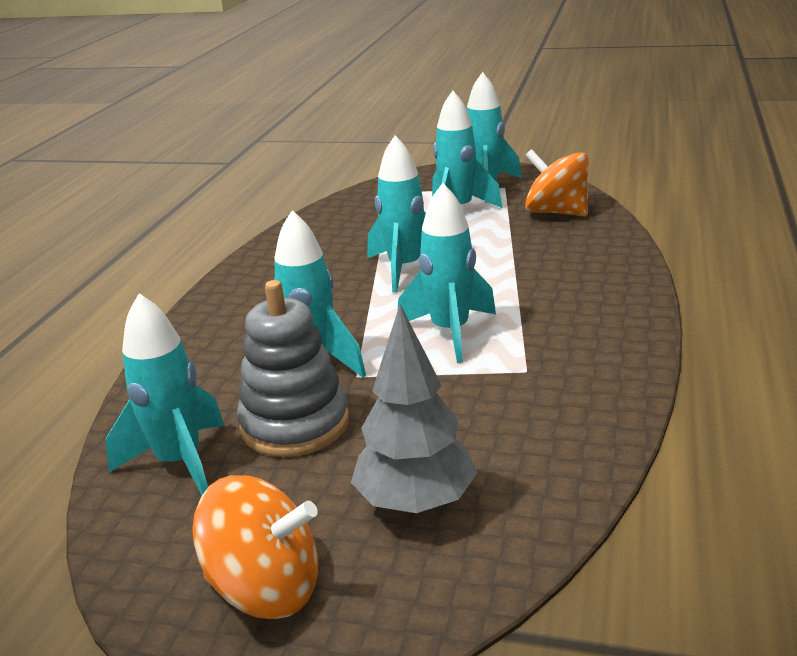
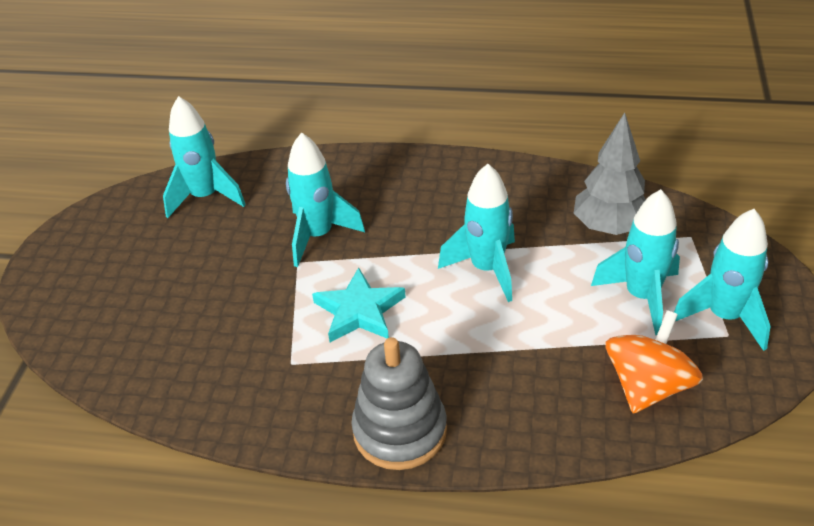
camera: 85 degrees right, 15 degrees up
orange spinning top [192,475,318,619] -> none
grey stacking toy [237,280,349,457] -> grey stacking toy moved to [351,337,447,470]
grey tree [351,304,477,514] -> grey tree moved to [574,112,646,235]
turquoise rocket [398,183,496,363] -> turquoise star [312,268,406,342]

